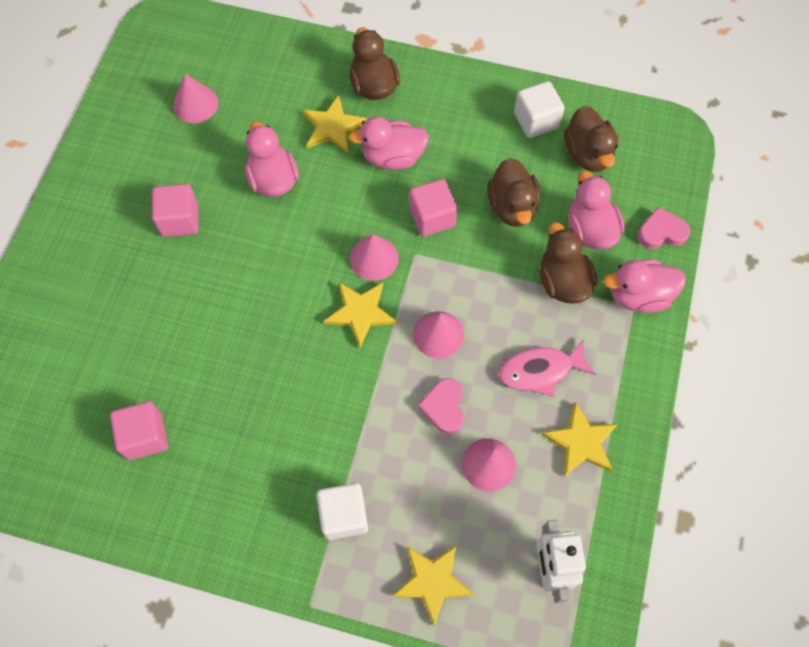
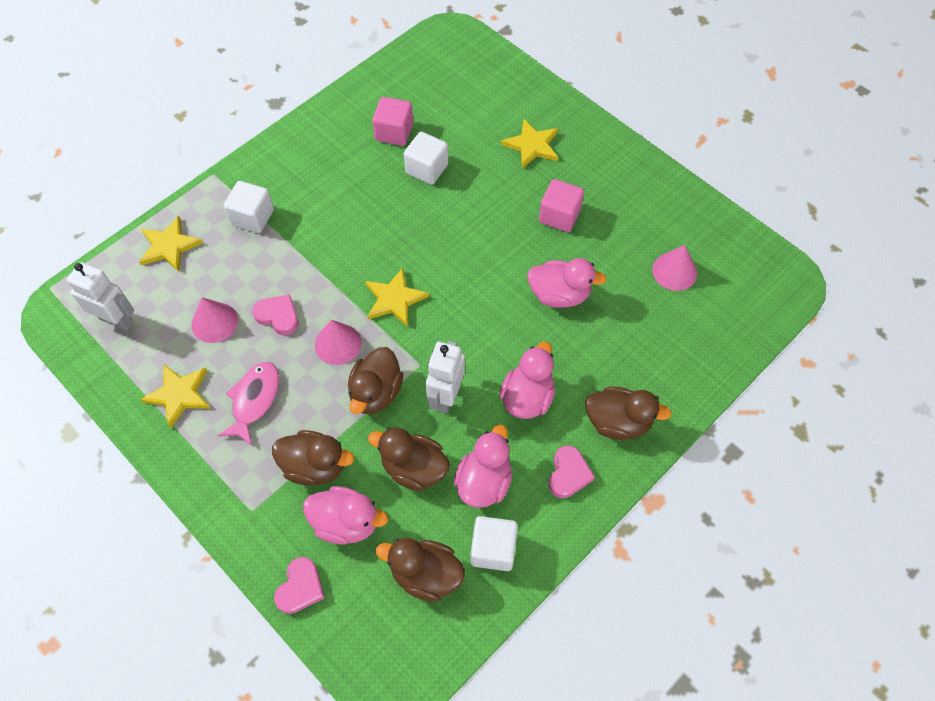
camera: 120 degrees right, 5 degrees down
yellow star [302,95,367,153] -> yellow star moved to [501,119,558,169]
pink cone [350,234,399,281] -> none
pink cube [409,179,458,237] -> white robot [426,341,465,413]
pink duck [603,259,686,313] -> pink duck moved to [453,425,512,508]
none -> brown duck [348,347,404,414]
none -> white cube [404,132,449,185]
none -> pink heart [549,445,595,498]

